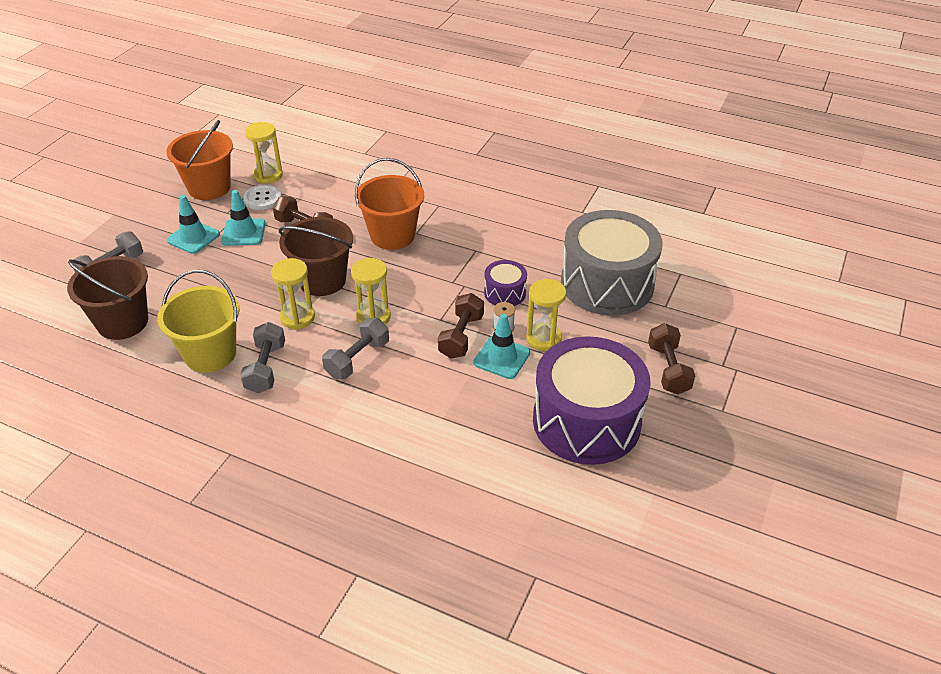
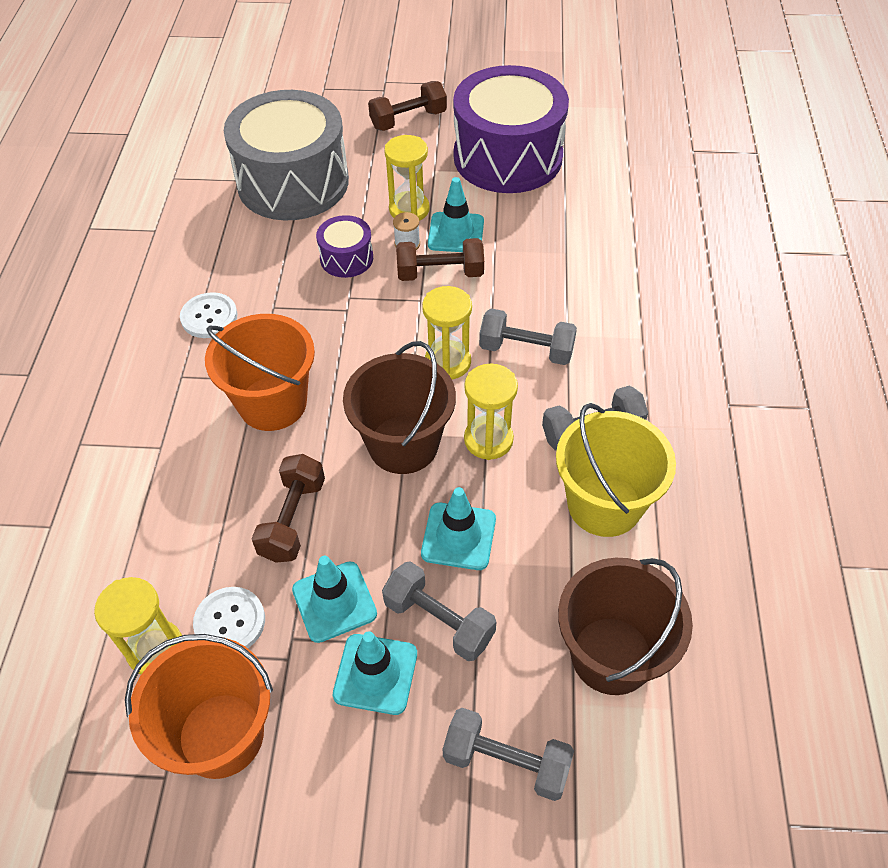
camera: 110 degrees left, 10 degrees up
none -> white button [180,292,238,338]
none -> grey dumbbell [382,561,496,661]
none -> turquoise traffic cone [421,487,496,570]

